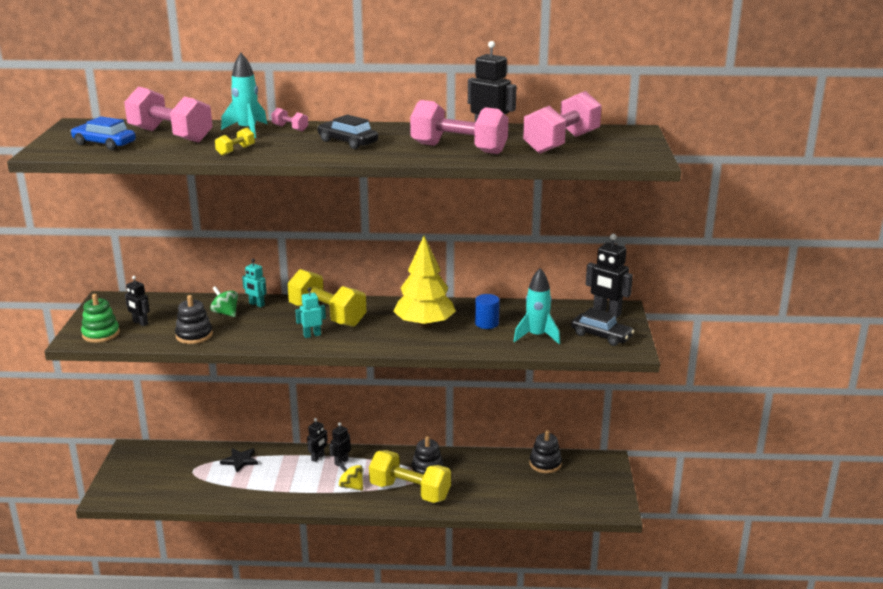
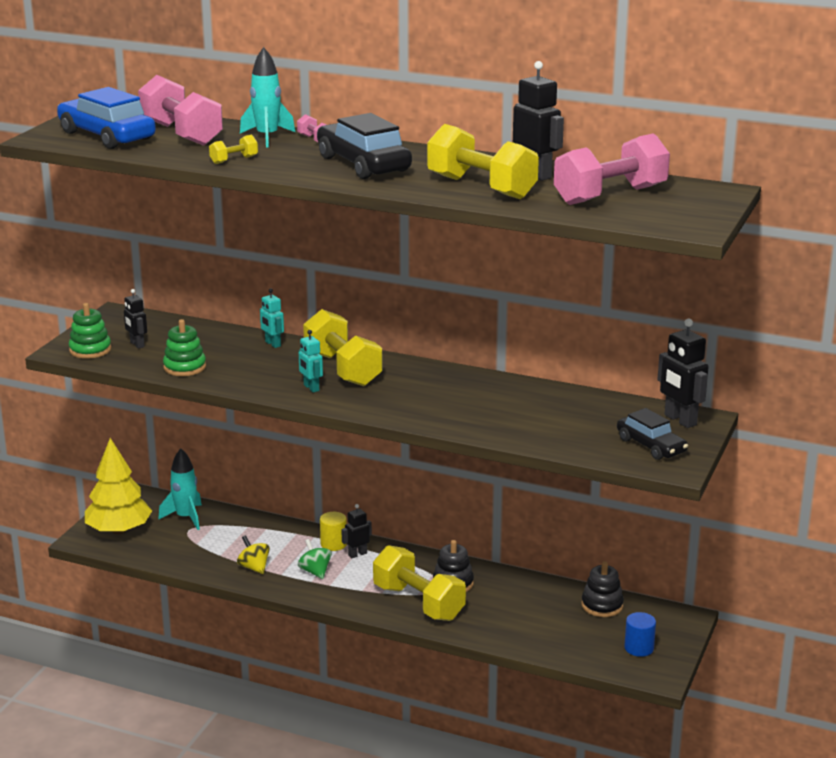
camera: 20 degrees right, 0 degrees up
blue car [70,116,136,150] -> blue car [57,87,156,149], size x1.57
black stacking toy [175,295,213,344] -> green stacking toy [163,319,206,376]
green spinning top [210,286,238,317] -> green spinning top moved to [298,539,332,579]
black star [220,448,258,472] -> none
turquoise robot [295,287,326,338] -> turquoise robot turned 120 degrees counterclockwise [299,330,323,393]
black robot [307,418,328,462] -> yellow cylinder [320,512,347,551]
black car [317,115,378,149] -> black car [317,113,412,179], size x1.57
yellow spinning top [338,462,363,491] -> yellow spinning top moved to [237,535,270,574]
yellow tree [393,236,456,328] -> yellow tree moved to [85,438,152,534]
pink dumbbell [410,100,509,154] -> yellow dumbbell [427,124,539,199]
blue cylinder [475,294,500,329] -> blue cylinder moved to [624,612,656,657]
turquoise rocket [514,268,560,344] -> turquoise rocket moved to [158,449,202,530]

